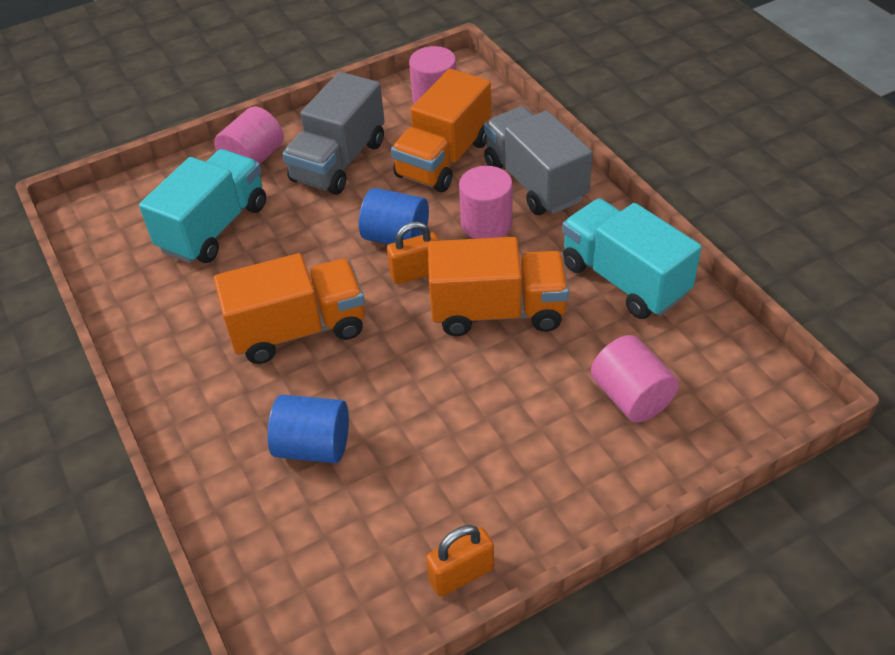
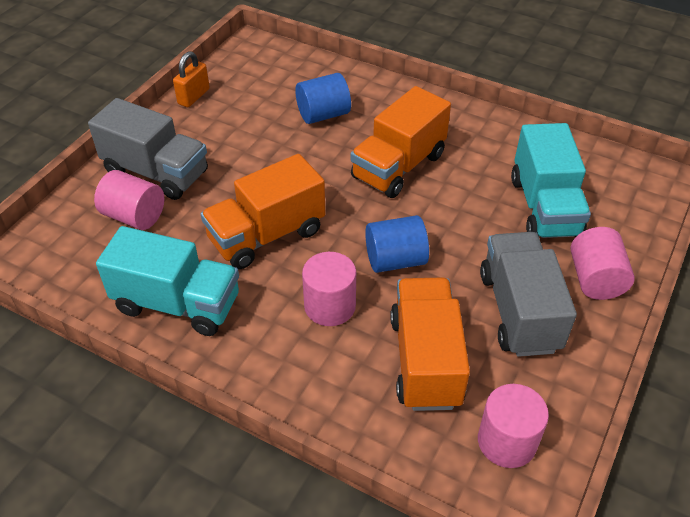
camera: 145 degrees right, 0 degrees up
orange padlock [387,222,439,284] -> none
grey truck [484,106,593,215] -> grey truck moved to [88,98,208,200]

